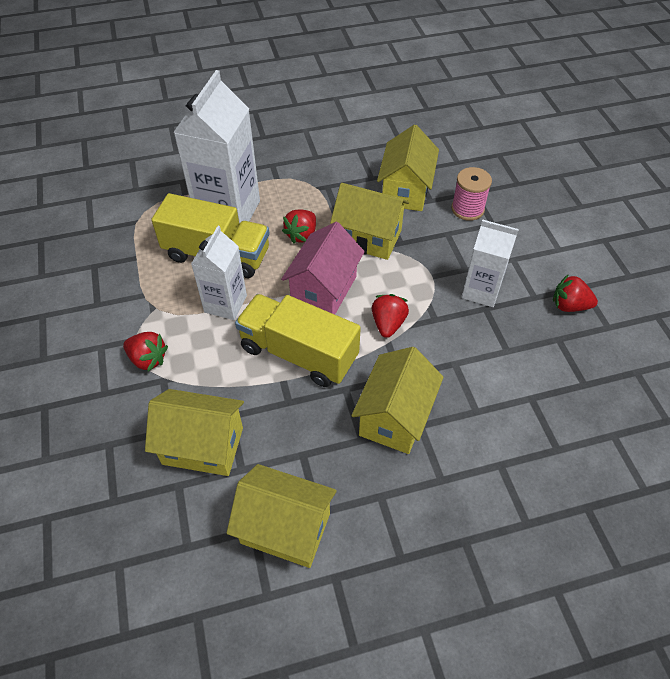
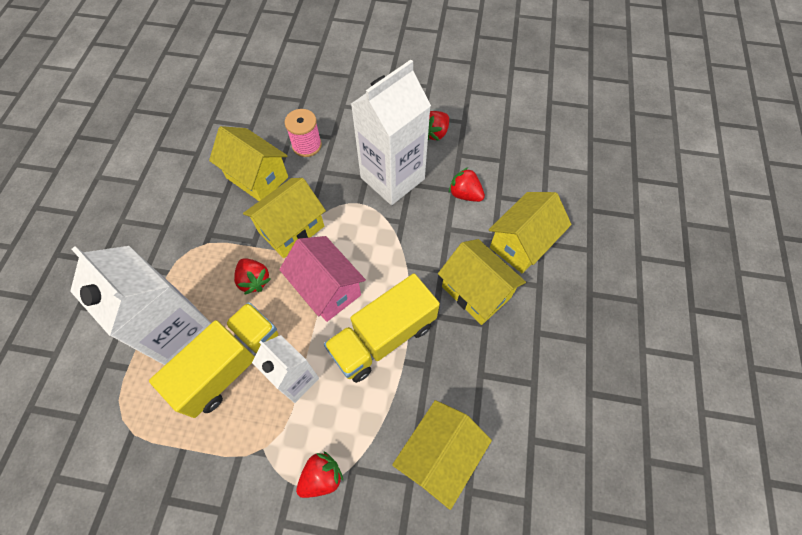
camera: 65 degrees left, 10 degrees up
yellow house [227,464,337,568] -> yellow house moved to [489,192,572,274]
red strawberry [372,294,409,338] -> red strawberry moved to [449,168,485,202]
white carton [462,220,519,307] -> white carton [351,60,431,205], size x1.68

